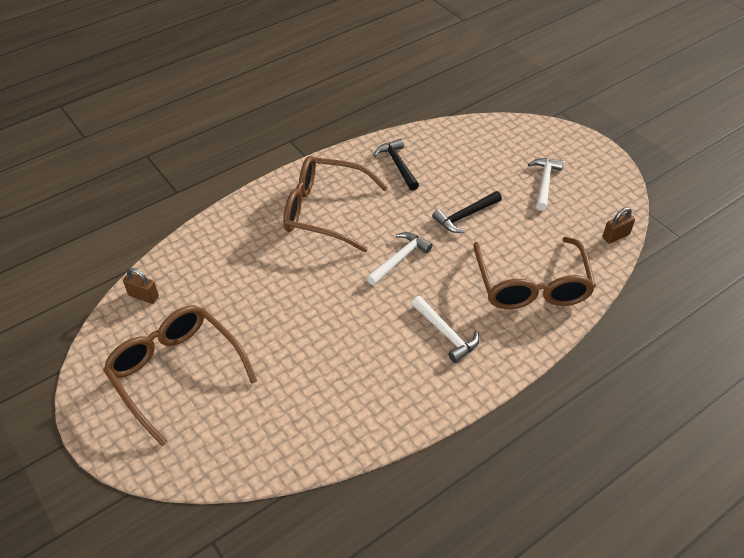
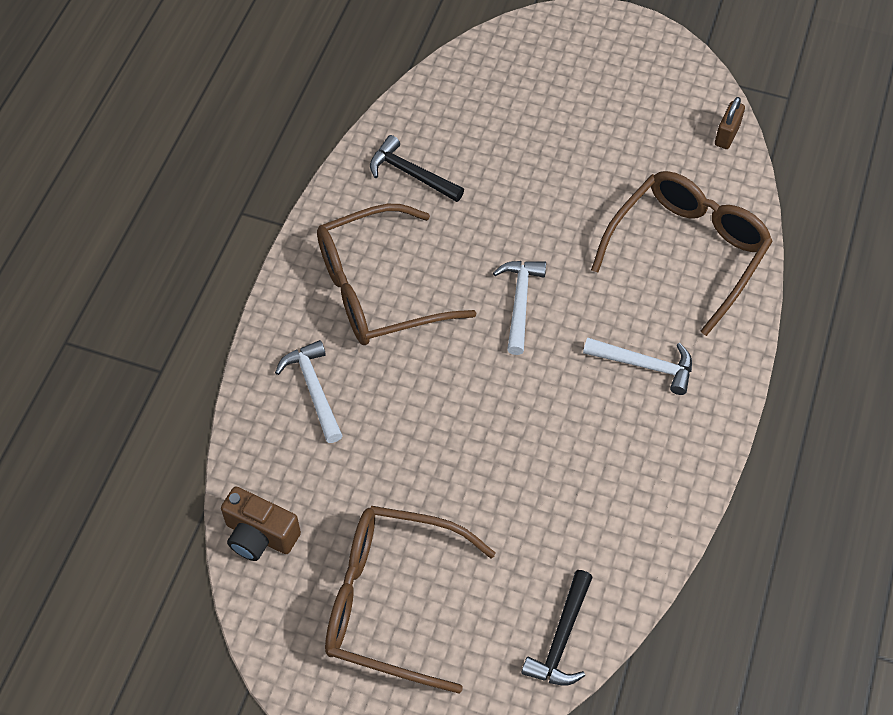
camera: 35 degrees left, 10 degrees up
brown padlock [123,268,159,304] -> brown camera [221,486,301,561]
black hammer [432,191,502,233] -> black hammer moved to [521,570,593,686]
brown glasses [473,237,596,309] -> brown glasses turned 105 degrees counterclockwise [591,171,773,336]
white hammer [528,158,564,211] -> white hammer moved to [275,340,343,443]

